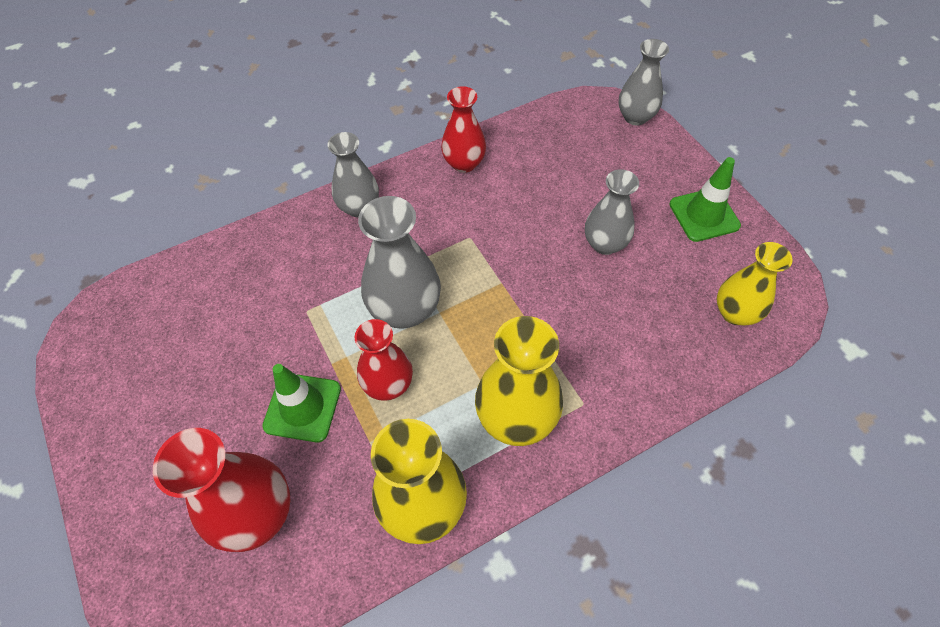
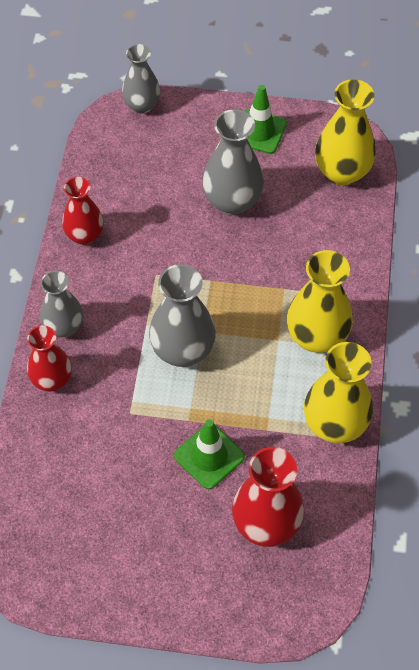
camera: 55 degrees left, 0 degrees up
red vase [355,319,413,401] -> red vase moved to [27,325,72,391]
grey vase [585,169,639,255] -> grey vase [202,109,264,215], size x1.50
yellow vase [717,242,793,326] -> yellow vase [315,79,376,186], size x1.50

